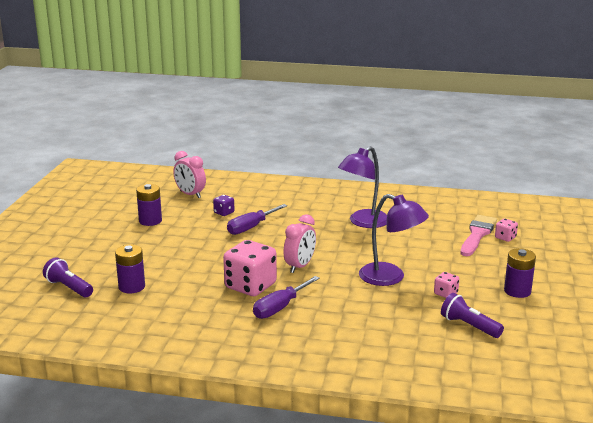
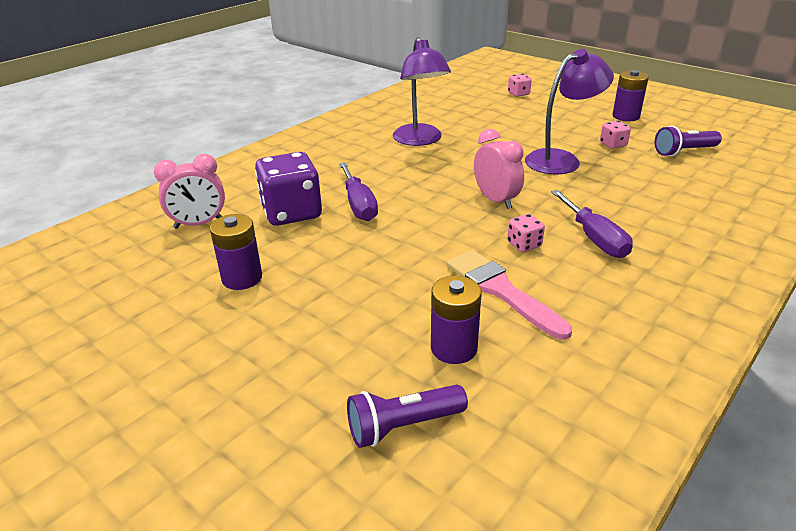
camera: 60 degrees left, 10 degrees up
purple dice [213,195,235,216] -> purple dice [255,152,322,226], size x2.15
pink dice [223,240,277,296] -> pink dice [507,214,545,252], size x0.46
pink brush [461,215,497,256] -> pink brush moved to [446,250,572,340]

